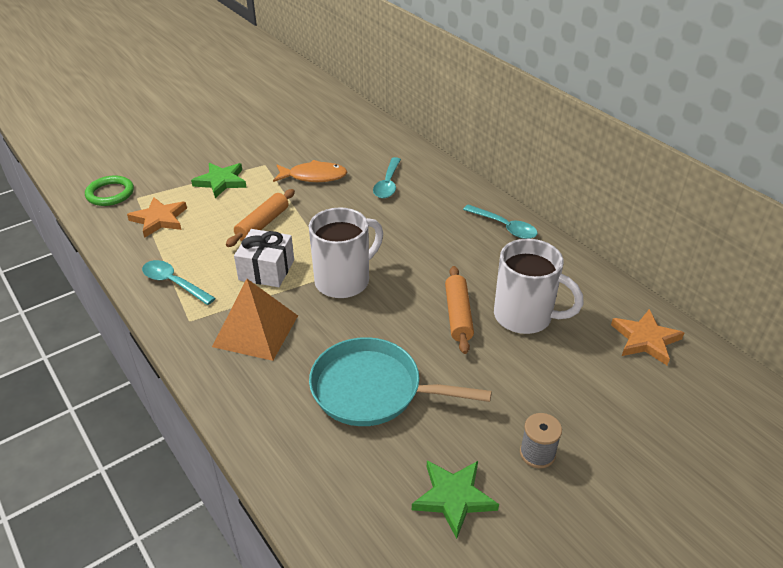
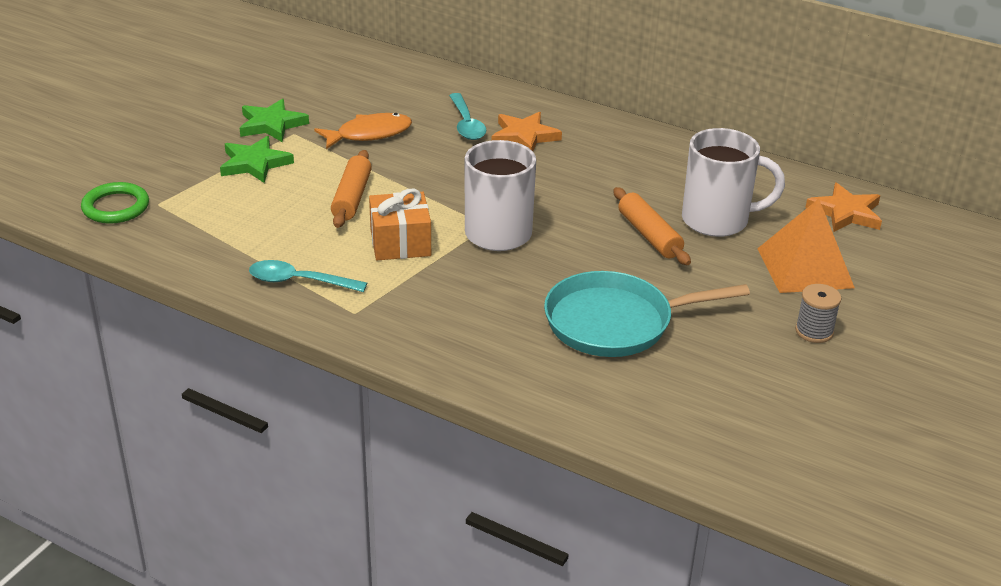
camera: 25 degrees left, 5 degrees down
orange star [127,197,187,238] -> orange star moved to [492,112,562,151]
orange pyramid [212,279,298,361] -> orange pyramid moved to [757,199,855,293]
white gift [234,229,294,287] -> orange gift [369,189,431,260]
green star [412,461,499,539] -> green star moved to [240,99,309,142]
turquoise spoon [463,204,538,239] -> none

